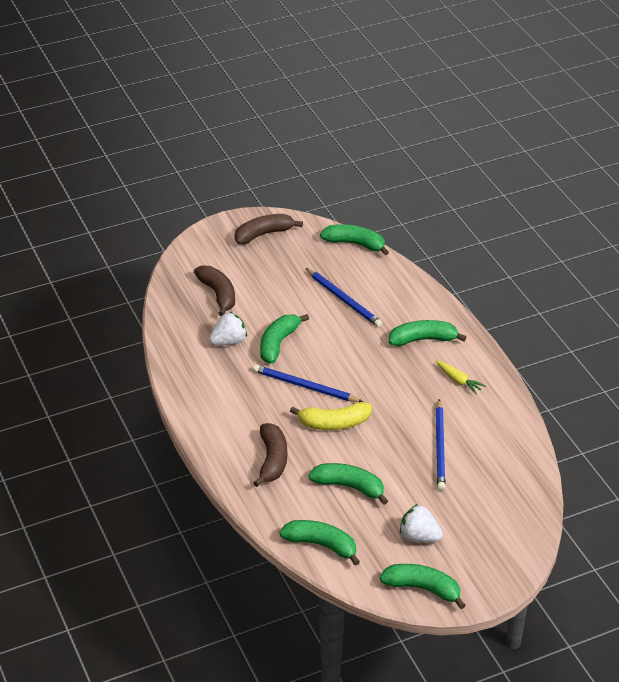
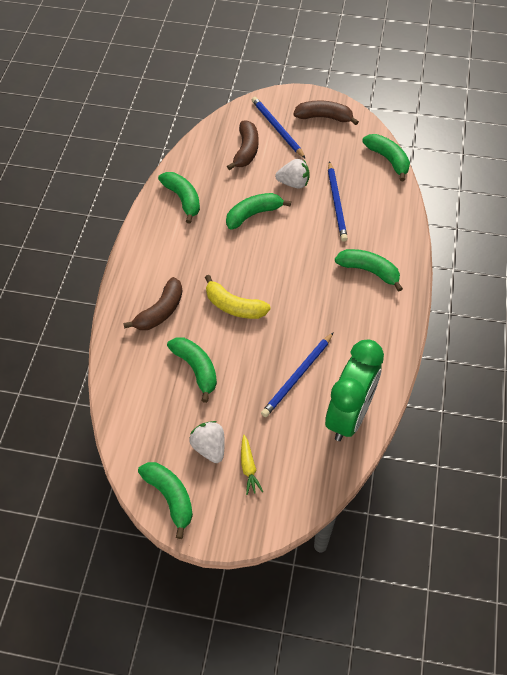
camera: 35 degrees right, 15 degrees up
white strawberry [209,312,247,345] -> white strawberry moved to [275,159,310,188]
blue pencil [253,365,363,402] -> blue pencil moved to [252,97,306,159]
green banana [279,520,360,566] -> green banana moved to [158,172,200,224]
yellow carrot [436,361,486,394] -> yellow carrot moved to [241,435,263,495]
none -> green clock [325,340,384,441]

